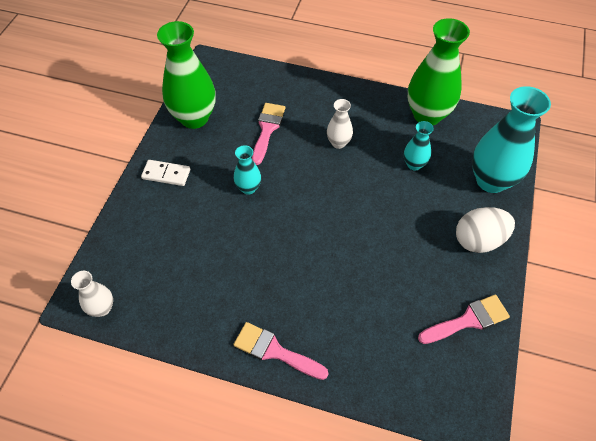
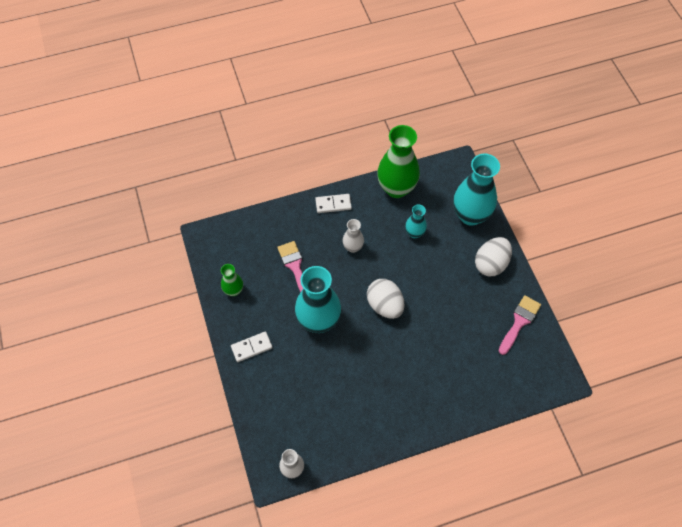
camera: 35 degrees left, 5 degrees up
green vase [157,21,216,129] -> green vase [221,264,243,296], size x0.50
pink brush [233,322,328,380] -> none
turquoise vase [234,145,261,195] -> turquoise vase [295,266,341,333], size x2.01
none -> white domino [315,194,352,213]
none -> white egg [367,279,404,319]

